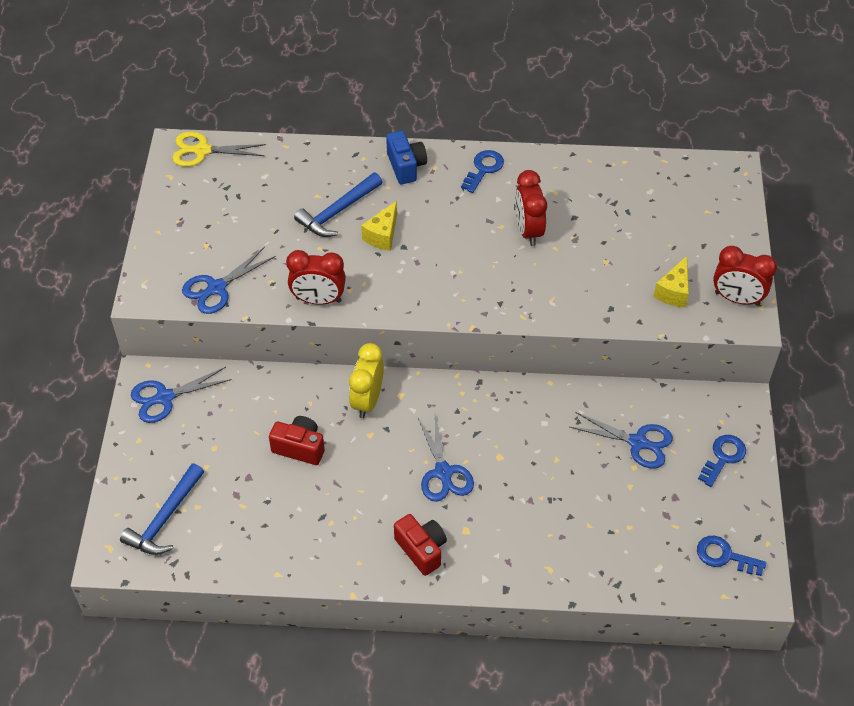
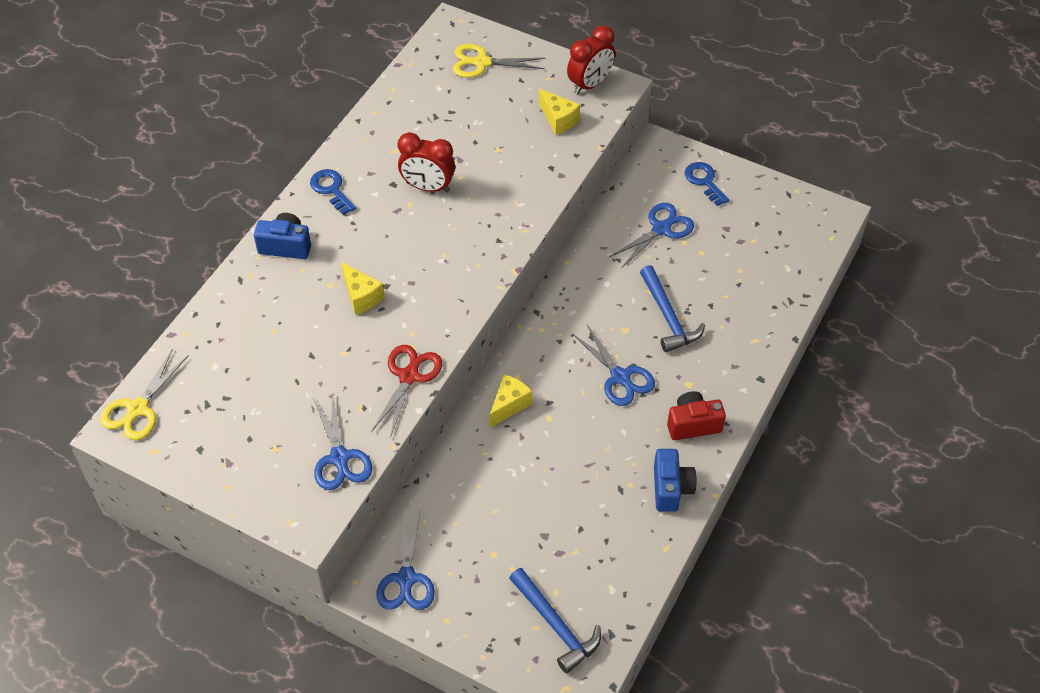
camera: 65 degrees left, 0 degrees up
red camera [269,416,325,465] -> none
red clock [286,250,346,305] -> red scissors [371,345,442,438]
blue hammer [294,173,382,237] -> blue hammer moved to [640,265,705,353]
yellow clock [349,343,384,418] -> yellow cheese [489,374,532,428]
blue scissors [417,415,474,502] -> blue scissors turned 45 degrees clockwise [572,325,655,406]
blue key [697,536,766,576] -> none
none -> yellow scissors [453,44,545,78]
none -> blue camera [654,449,697,512]

